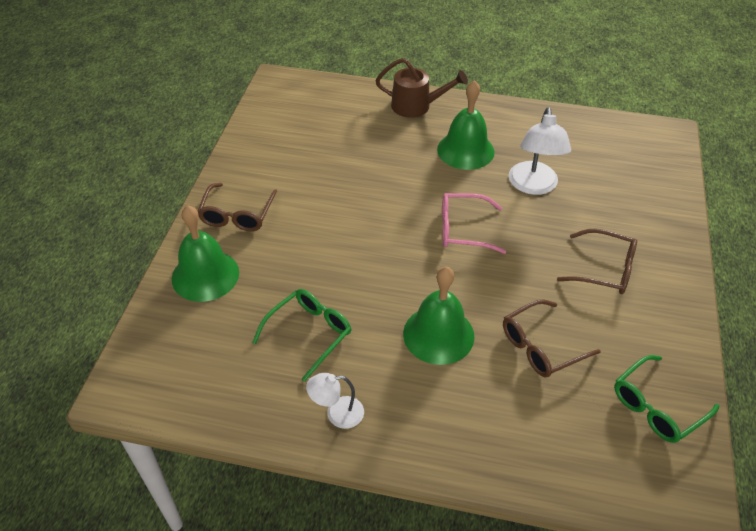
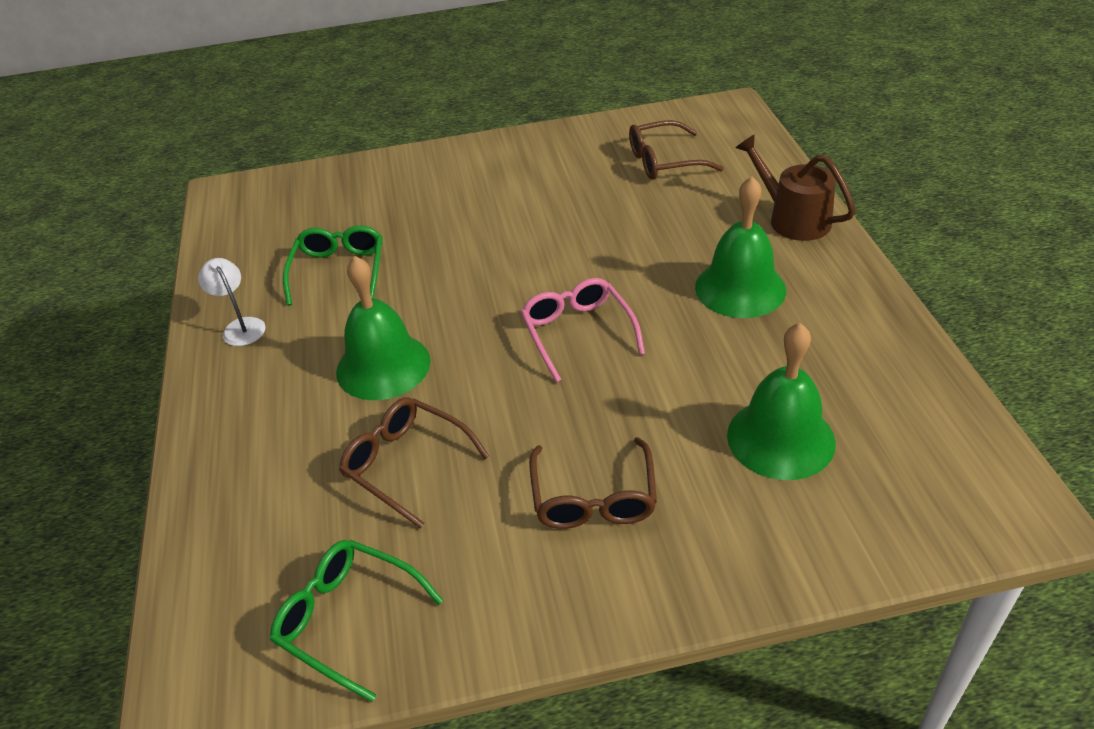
camera: 70 degrees right, 5 degrees down
green bell [172,205,239,302] -> green bell moved to [727,323,836,480]
brown glasses [198,183,277,231] -> brown glasses moved to [629,120,724,180]
green glasses [252,289,351,382] -> green glasses turned 105 degrees counterclockwise [283,225,382,306]
brown watering can [376,58,468,118] -> brown watering can turned 150 degrees clockwise [735,134,856,241]
white lamp [509,107,571,195] -> none

